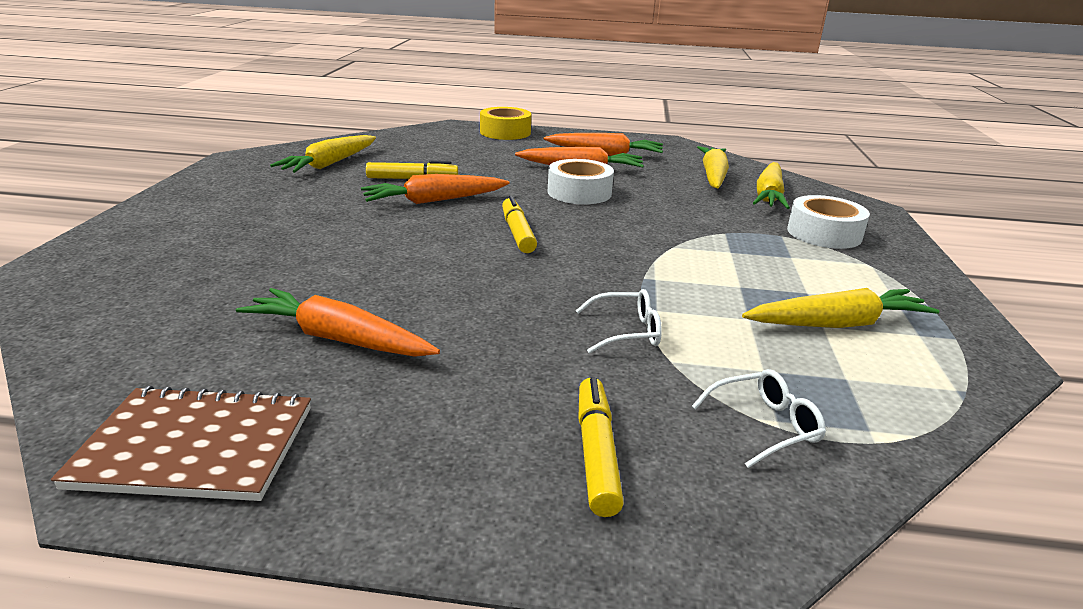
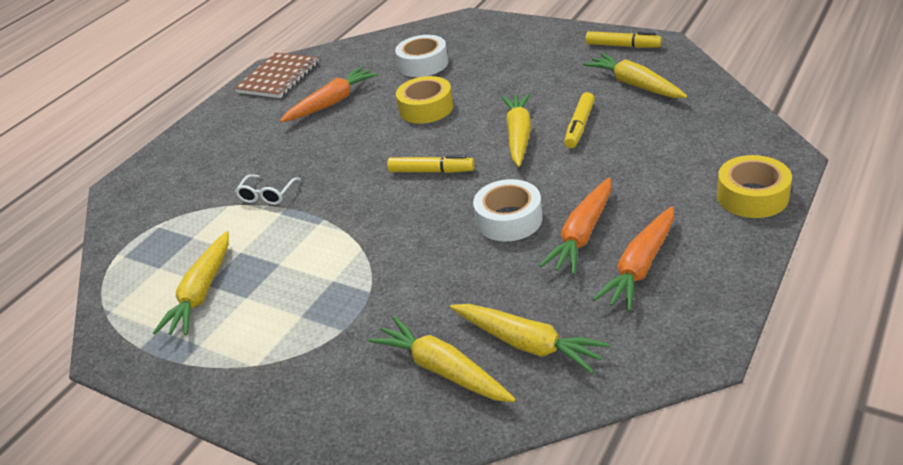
camera: 120 degrees right, 10 degrees up
orange carrot [361,174,509,204] -> yellow carrot [501,93,531,167]
yellow marker [578,377,624,517] -> yellow marker moved to [586,31,662,48]
white glasses [692,369,826,468] -> none
white tape [787,195,870,249] -> white tape moved to [395,35,448,77]
none -> yellow tape [396,76,453,124]

